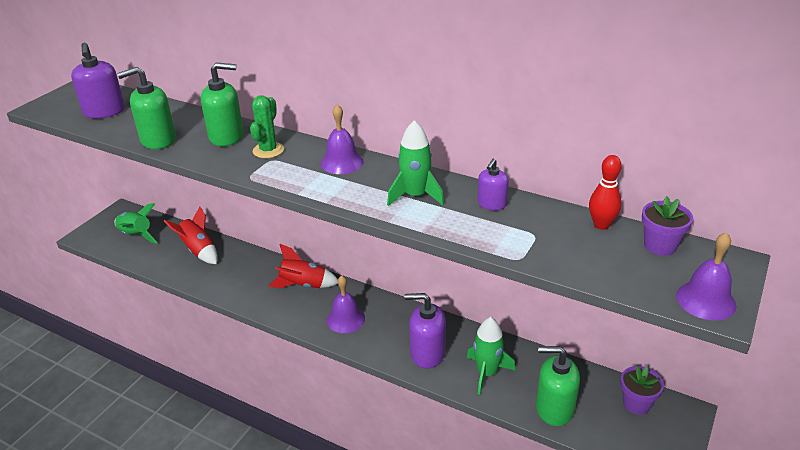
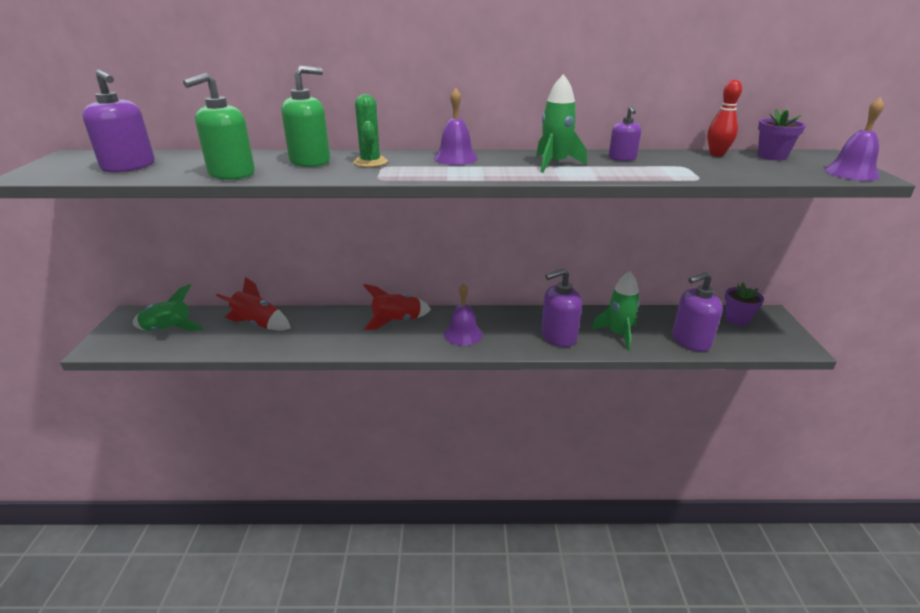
camera: 30 degrees left, 5 degrees down
green soap dispenser [536,346,580,426] -> purple soap dispenser [672,272,723,352]

